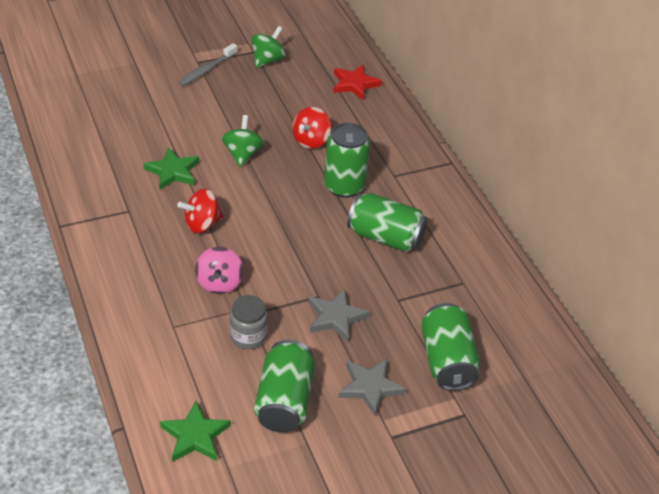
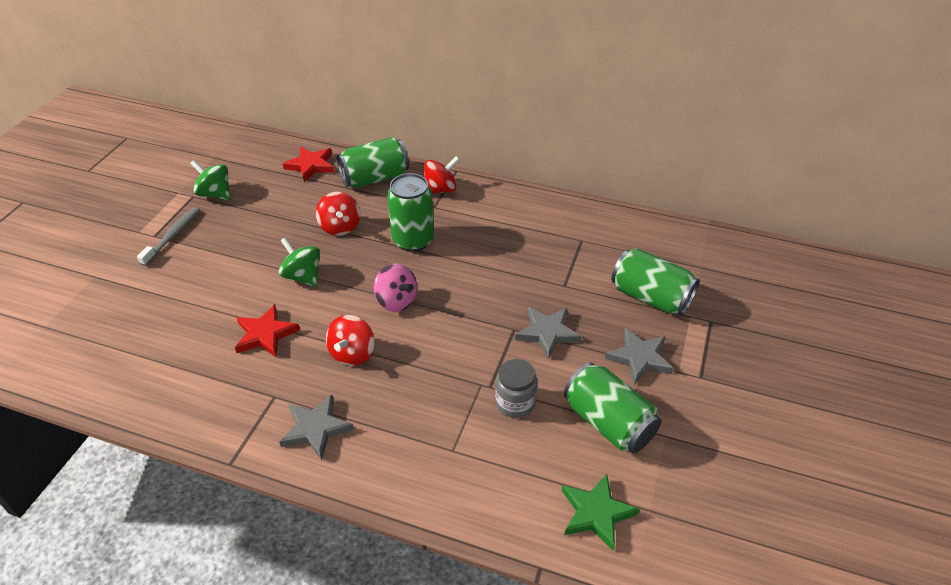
camera: 45 degrees left, 0 degrees up
green star [143,148,199,190] -> red star [235,304,300,357]
grey toothbrush [178,43,238,86] -> grey toothbrush turned 150 degrees counterclockwise [137,207,200,266]
pink spinning top [195,247,243,294] -> pink spinning top moved to [374,263,417,312]
green spinning top [252,26,286,68] -> green spinning top turned 45 degrees counterclockwise [190,160,231,200]
green can [347,193,428,252] -> green can moved to [337,137,409,188]
none -> grey star [279,395,354,460]
none -> red spinning top [424,156,460,194]

